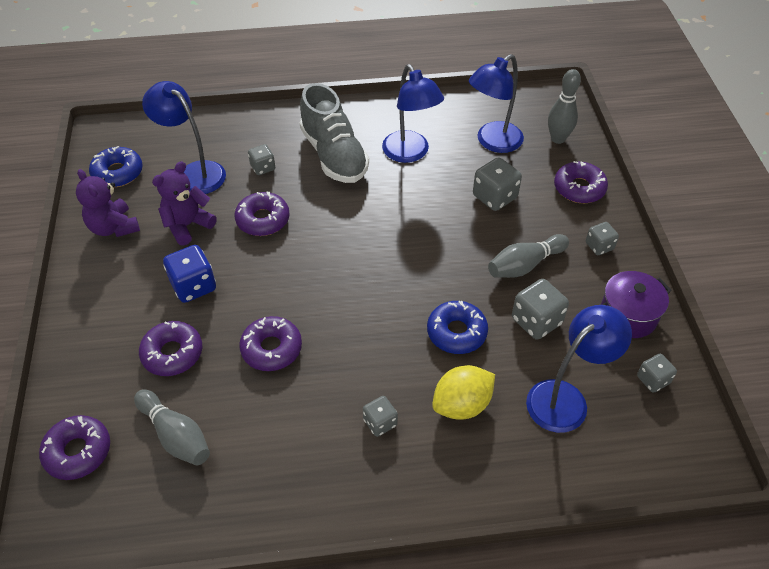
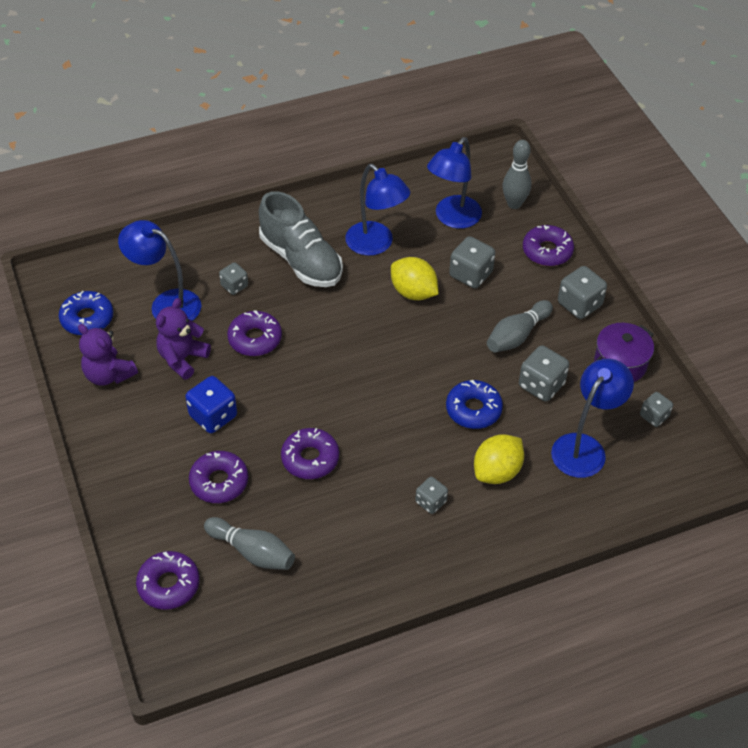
camera: 15 degrees left, 0 degrees up
grey dice [586,222,619,255] -> grey dice [558,266,607,319], size x1.62
none -> yellow lemon [391,257,438,300]

